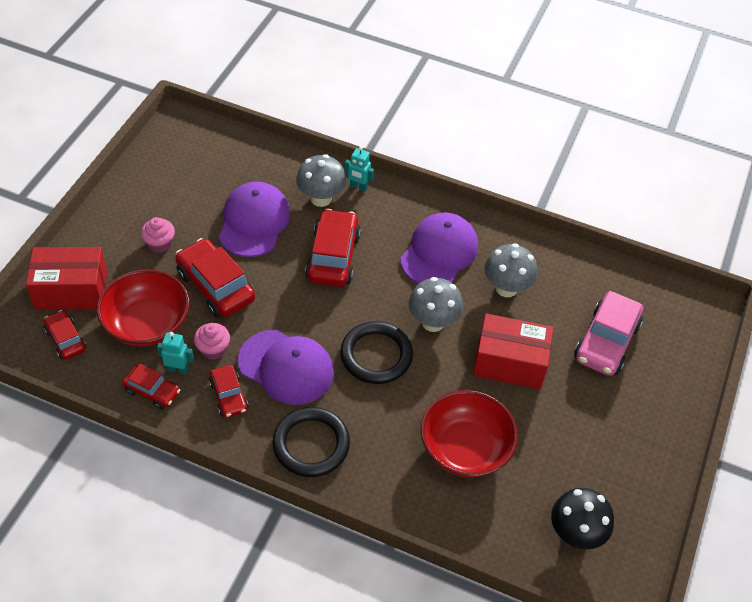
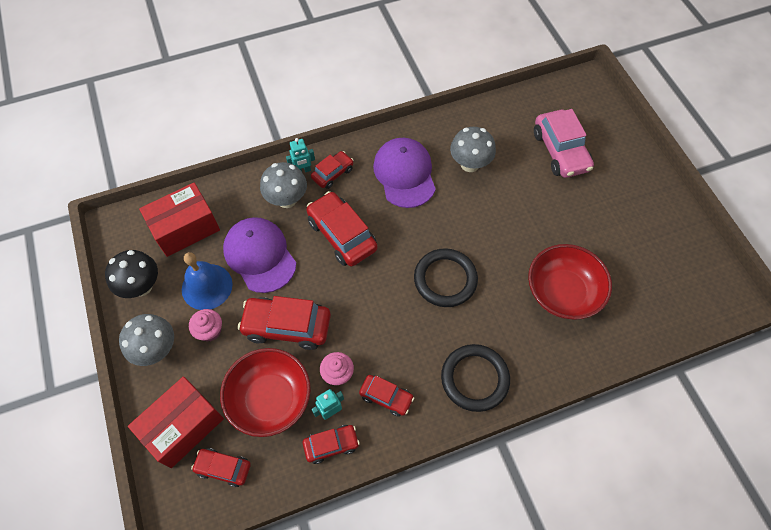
camera: 40 degrees left, 10 degrees up
purple cap [238,330,334,405] -> none
grey mushroom [409,277,463,332] -> grey mushroom moved to [119,314,174,366]
red box [473,314,554,389] -> red box moved to [139,183,220,257]
black mushroom [551,488,614,549] -> black mushroom moved to [105,250,158,298]
none -> blue bell [182,252,233,310]
none -> red car [311,151,354,189]

